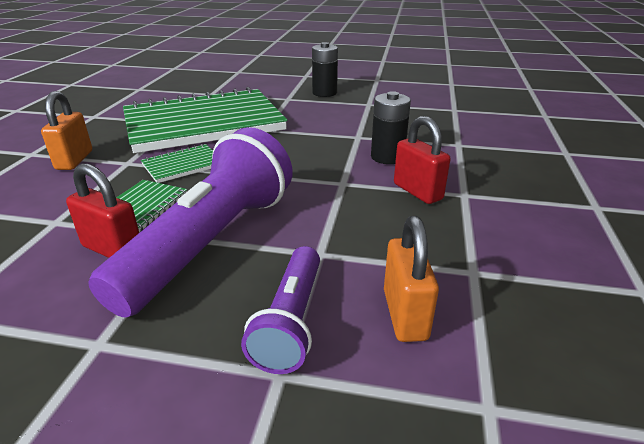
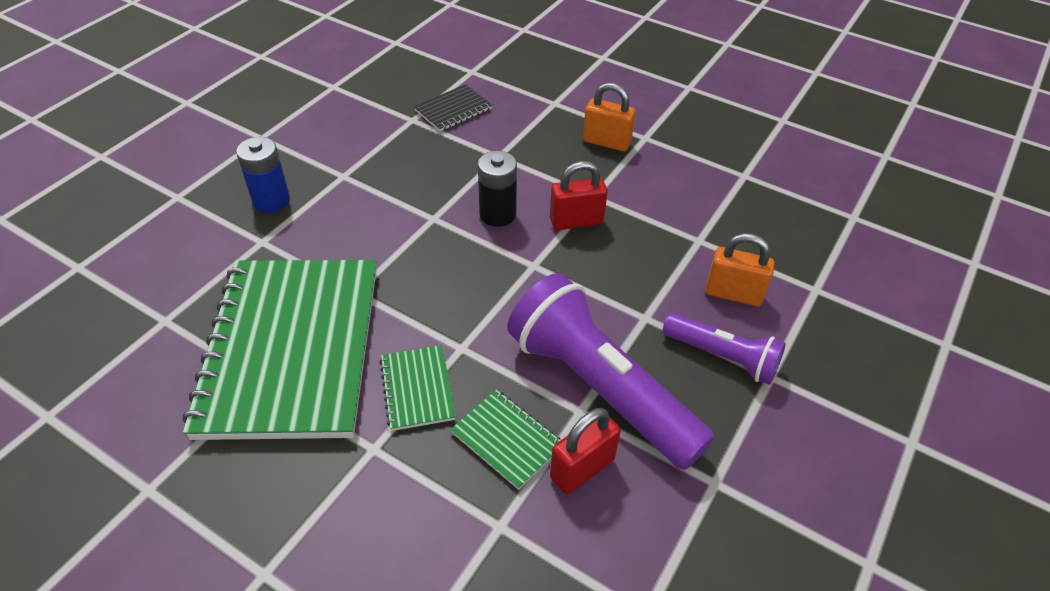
camera: 70 degrees left, 15 degrees up
orange padlock [41,91,92,170] -> orange padlock moved to [583,83,636,152]
black battery [312,42,338,97] -> blue battery [236,137,290,213]
none -> black notebook [414,84,492,132]

